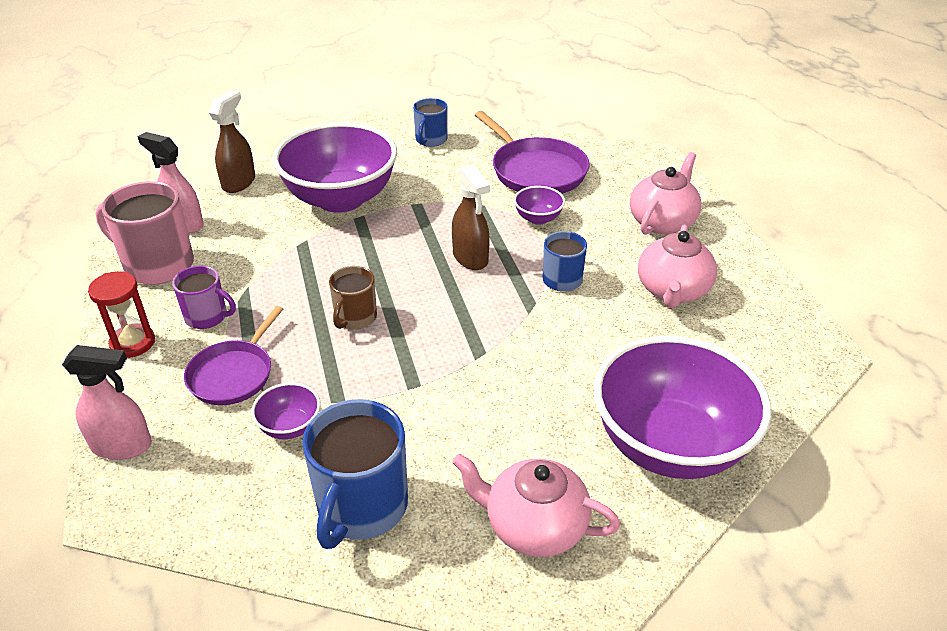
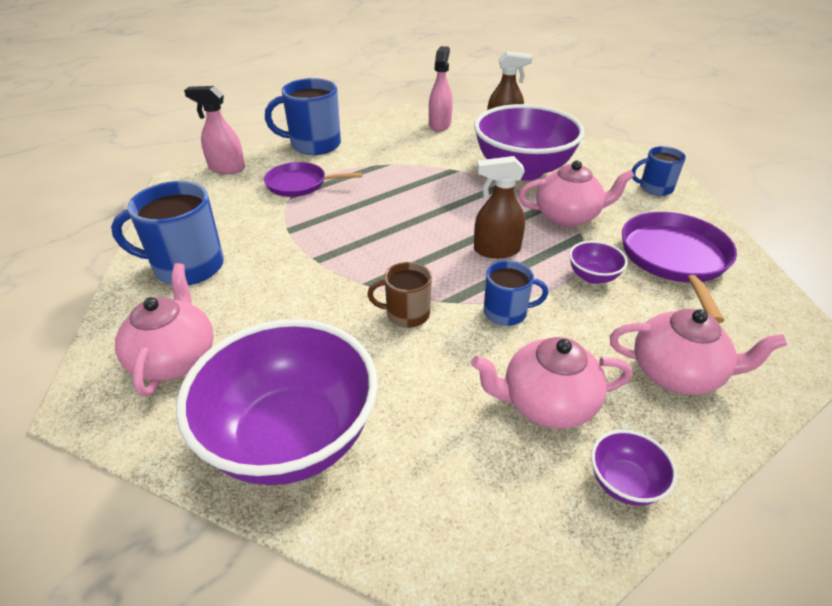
camera: 70 degrees right, 0 degrees up
pink spray bottle [62,345,152,460] -> pink spray bottle turned 120 degrees clockwise [184,86,245,174]
red hourglass [88,271,155,358] -> blue mug [265,78,341,155]
pink mug [96,181,194,285] -> none
purple mug [172,266,236,329] -> none
purple bowl [251,383,321,439] -> purple bowl moved to [591,430,677,506]
brown mug [329,266,377,329] -> brown mug moved to [367,262,432,328]
brown spray bottle [452,164,490,270] -> brown spray bottle turned 45 degrees clockwise [474,156,525,258]
purple pan [475,111,590,194] -> purple pan turned 150 degrees clockwise [622,212,737,323]
none -> pink teapot [519,160,635,227]

